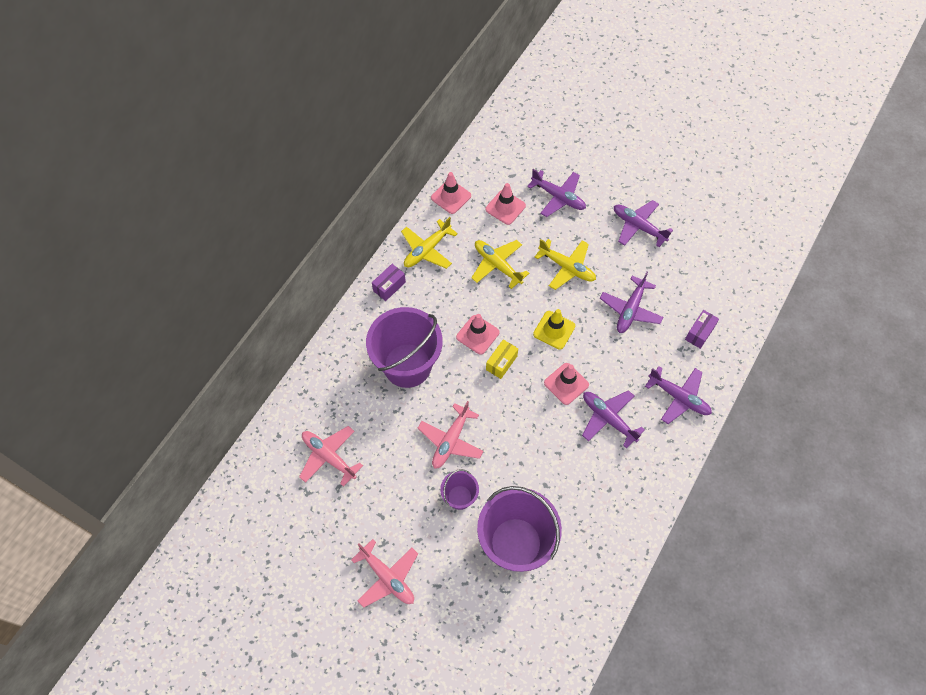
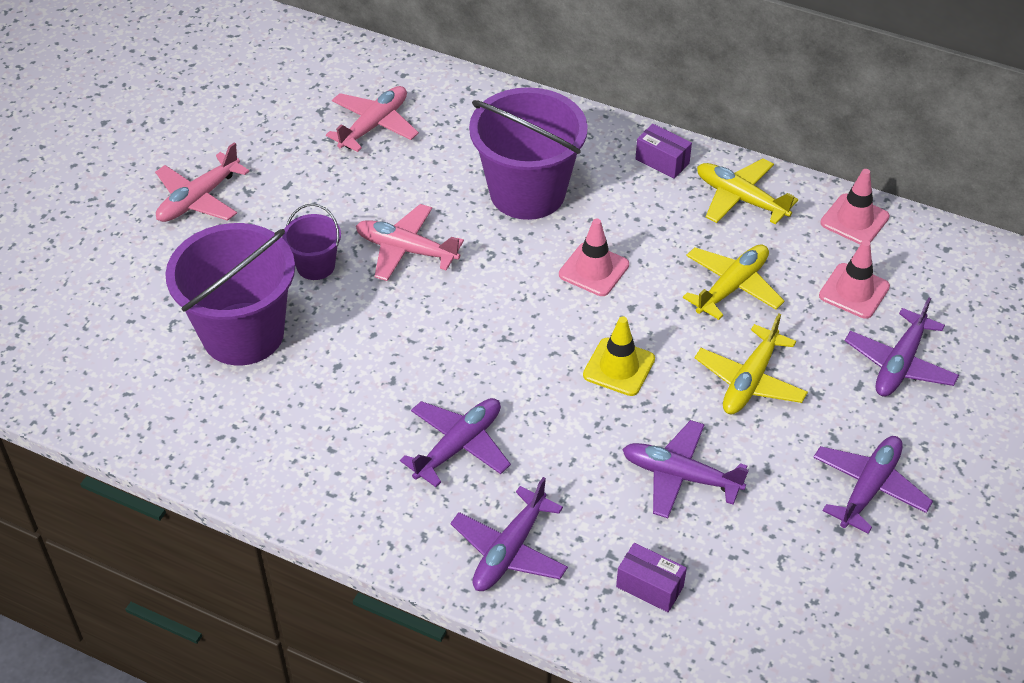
camera: 85 degrees right, 15 degrees down
yellow box [486,339,518,379] -> none
pink traffic cone [544,363,589,405] -> none

